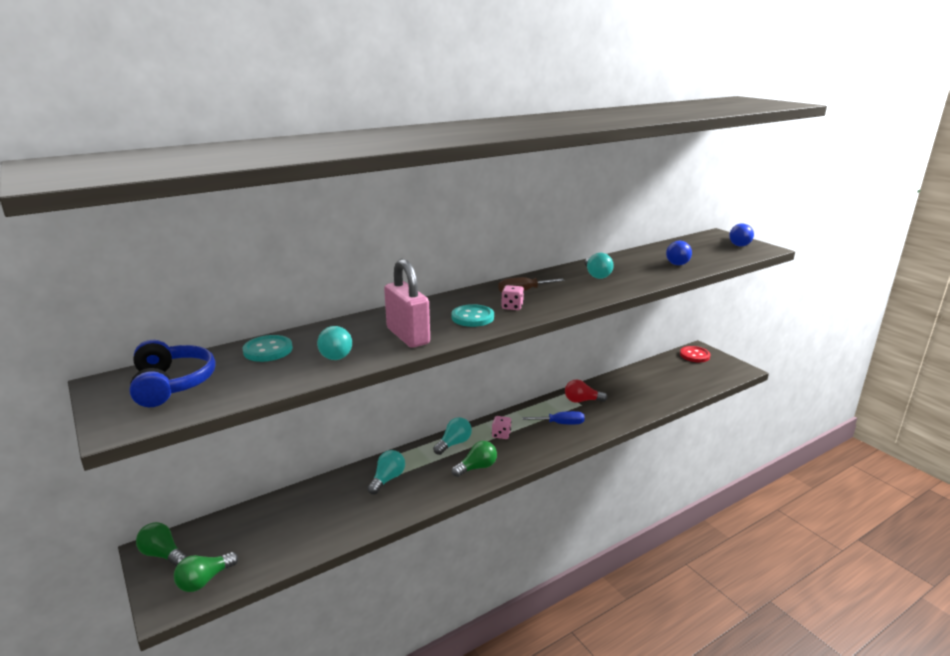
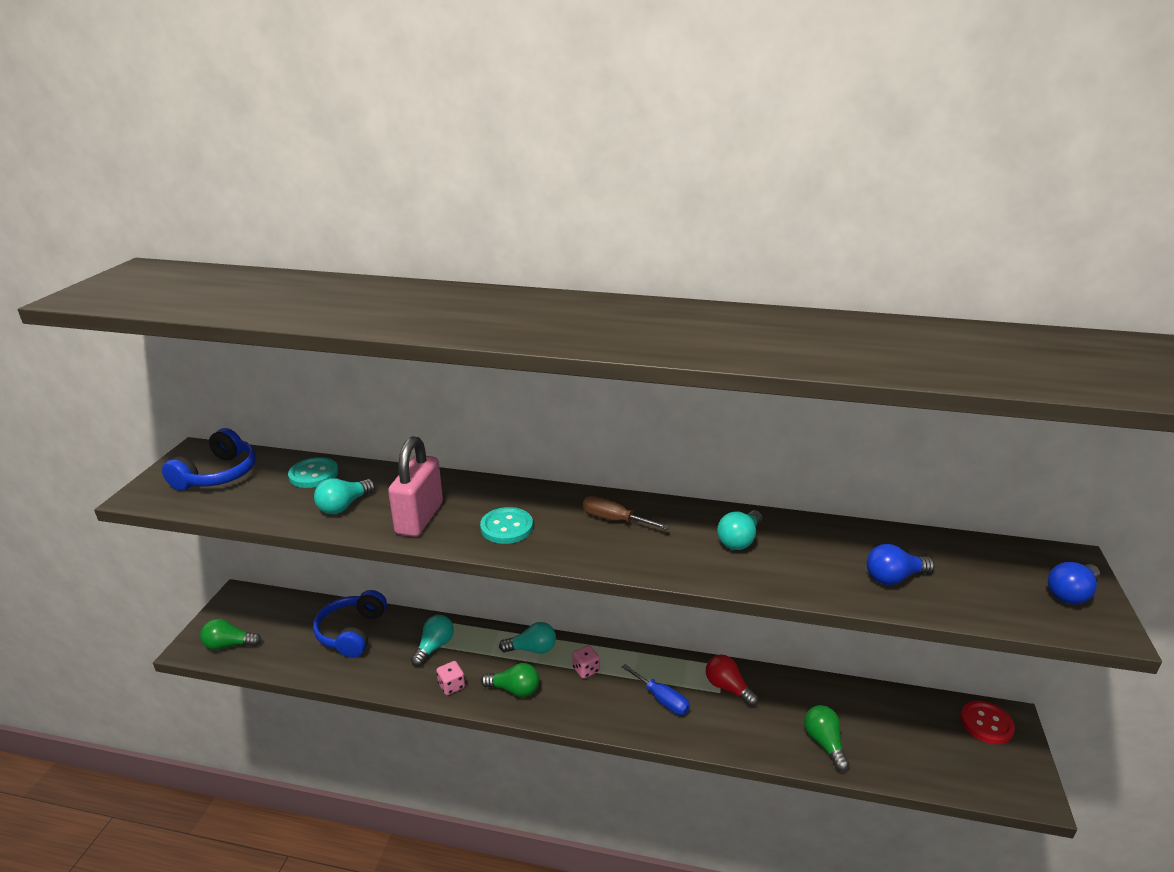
camera: 45 degrees right, 5 degrees up
green light bulb [136,522,187,566] -> green light bulb moved to [804,705,849,771]
turquoise light bulb [367,450,405,495] -> turquoise light bulb turned 45 degrees counterclockwise [411,615,454,666]
pink dice [502,285,524,310] -> pink dice moved to [436,661,465,695]
none -> blue headphones [313,590,387,658]

